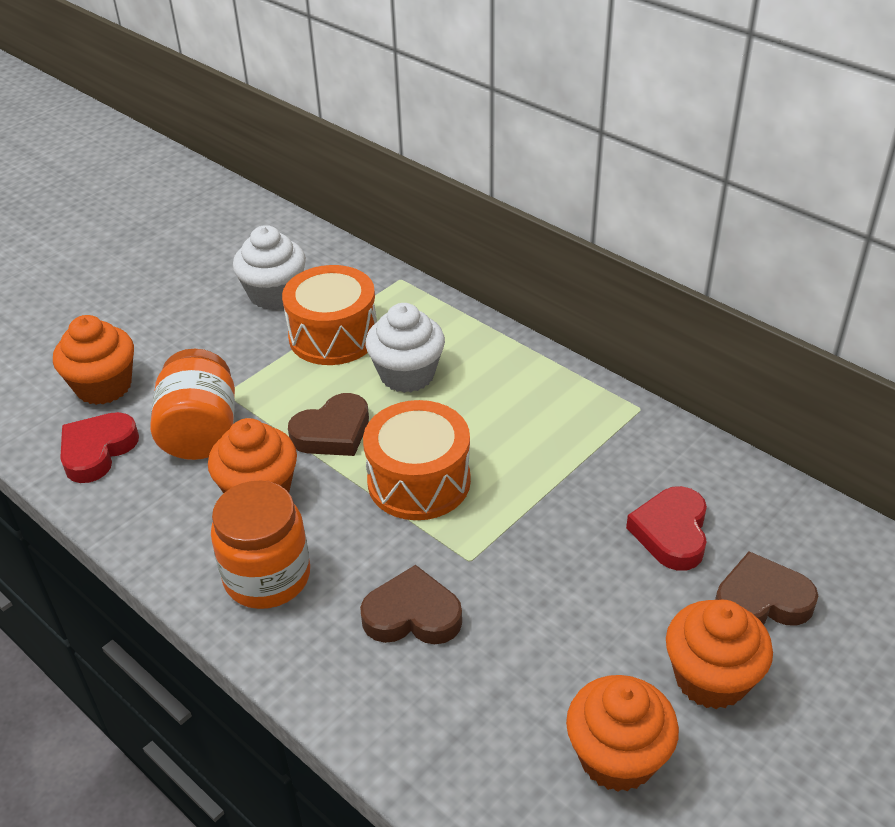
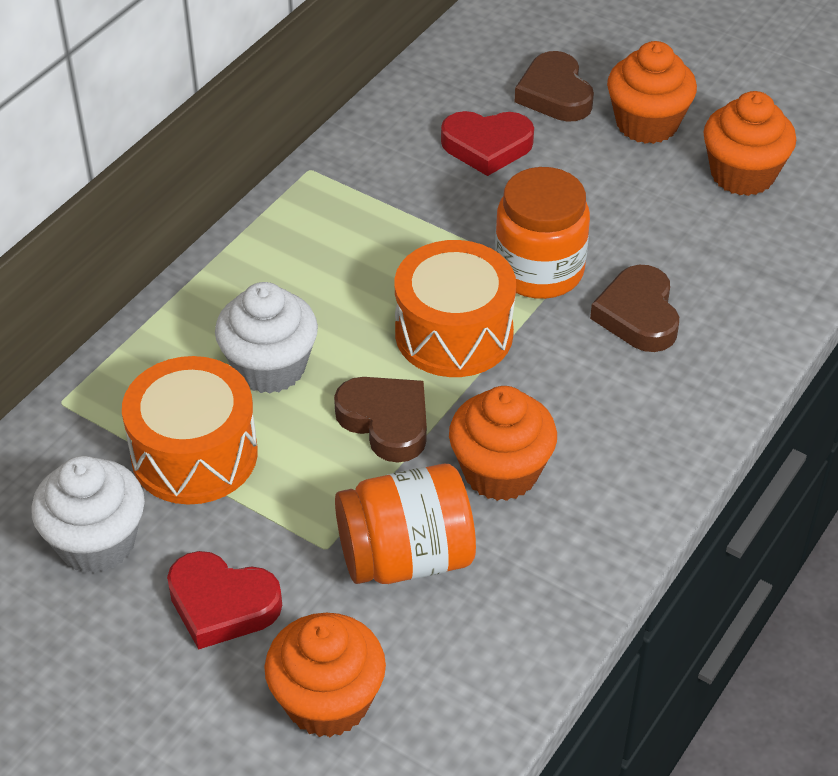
camera: 100 degrees left, 5 degrees up
red heart [60,412,139,483] -> red heart moved to [167,551,282,650]
orange jar [211,480,310,609] -> orange jar moved to [495,167,590,299]

